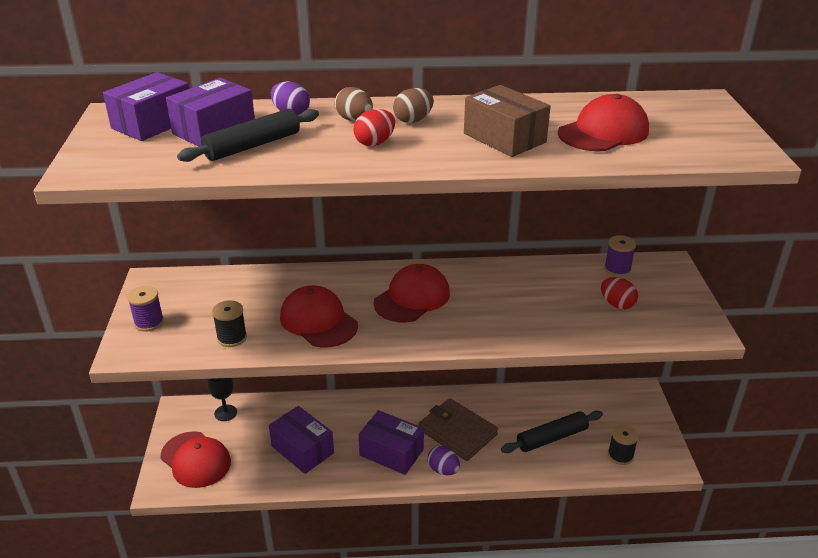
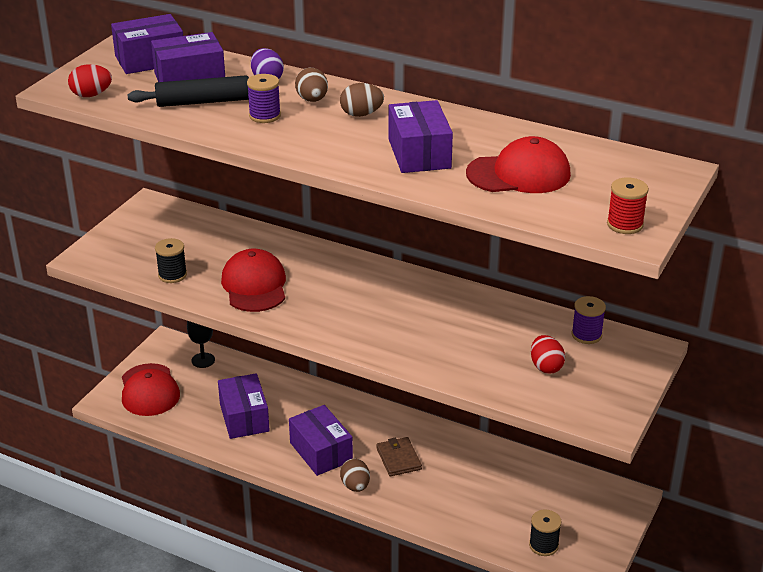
camera: 30 degrees right, 0 degrees up
purple spool [127,286,164,332] -> purple spool moved to [247,74,281,123]
red egg [353,109,395,146] -> red egg moved to [68,64,112,97]
red cap [373,264,450,322] -> none
brown wallet [418,398,498,461] -> brown wallet [376,437,422,476], size x0.62
purple egg [428,446,460,475] -> brown egg [340,458,370,492]
brown box [464,85,551,157] -> purple box [388,100,453,173]
black rolling pin [501,411,603,453] -> none
none -> red spool [607,177,649,234]

